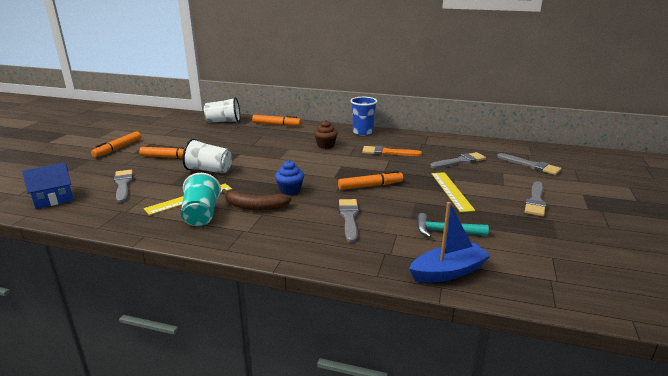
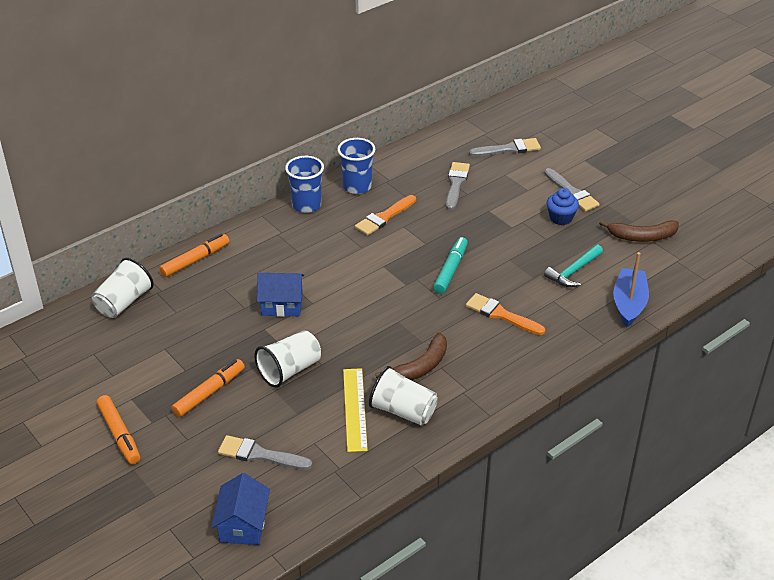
camera: 55 degrees left, 15 degrees up
turquoise cup [181,173,221,226] -> white cup [369,366,438,426]
blue cupcake [275,160,304,195] -> blue cupcake moved to [547,188,579,225]
brown cupcake [314,120,338,149] -> none
orange marker [338,171,403,190] -> turquoise marker [433,237,468,294]
grey brush [339,199,359,243] -> orange brush [466,293,545,335]
yellow ruler [432,172,475,212] -> none
none -> blue house [257,273,304,317]
none -> blue cup [337,138,376,194]
none -> brown banana [599,220,679,242]

